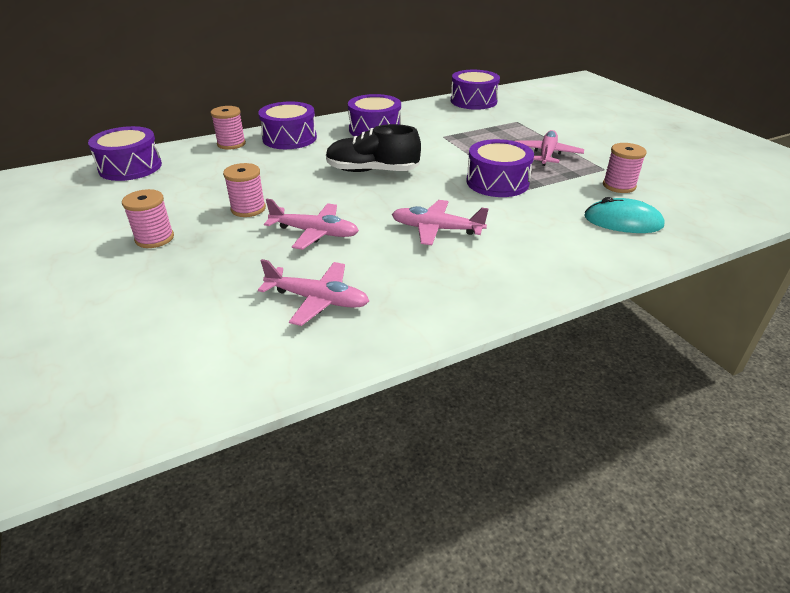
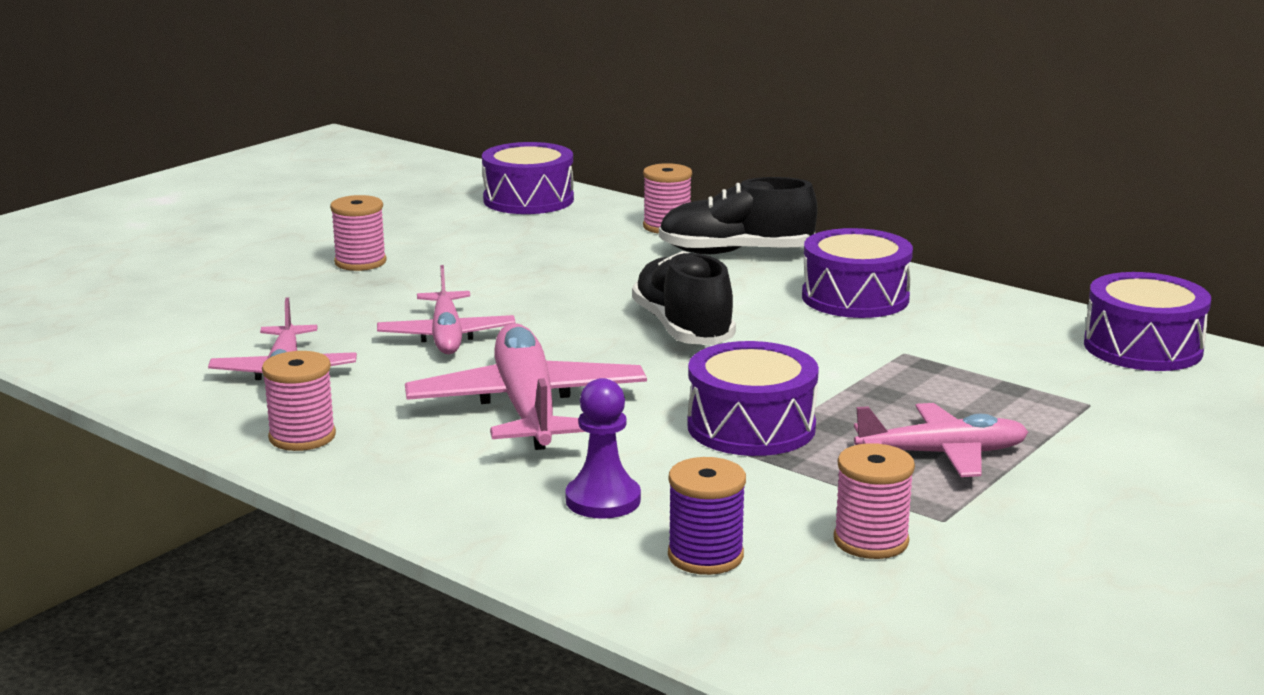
camera: 65 degrees right, 15 degrees down
pink spool [223,163,266,217] -> pink spool moved to [262,351,336,451]
purple drum [258,101,317,149] -> black shoe [659,177,818,254]
pink plane [392,200,489,245] -> pink plane [405,323,647,450], size x1.58
turquoise mouse [584,197,665,233] -> purple spool [668,457,746,575]
none -> purple pawn [565,378,641,519]

